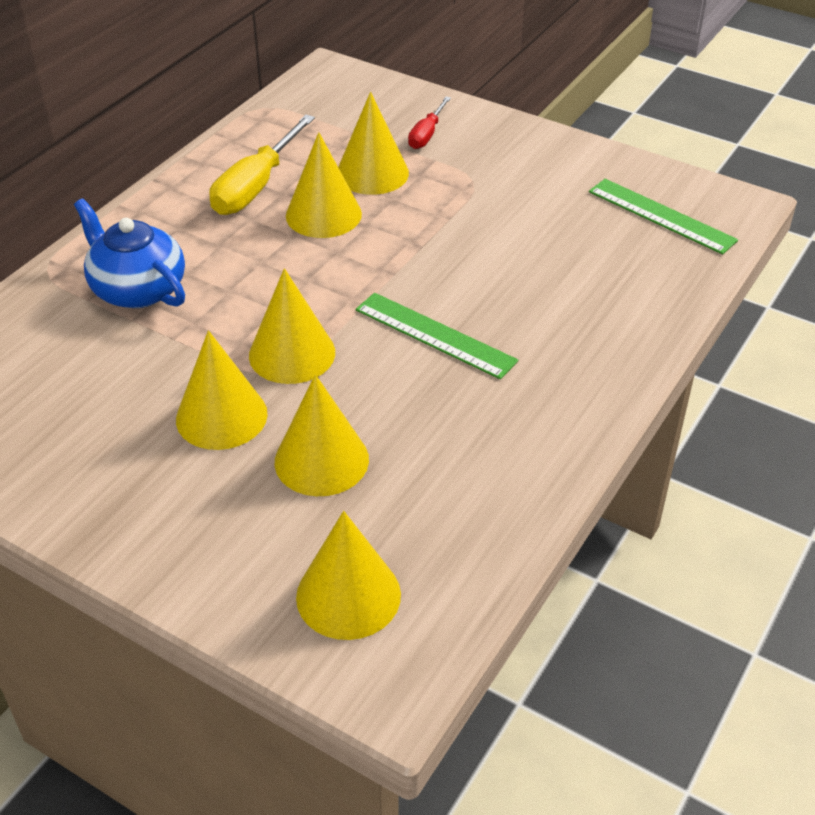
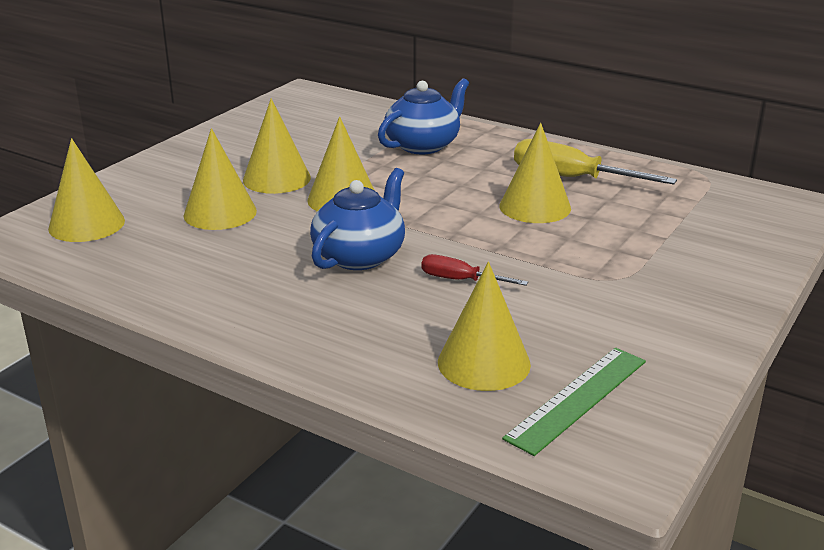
camera: 90 degrees right, 15 degrees down
yellow cone [338,92,409,195] -> yellow cone moved to [438,262,531,391]
green ruler [356,293,518,379] -> blue teapot [310,168,405,270]
red screwdriver [408,97,451,149] -> red screwdriver moved to [421,254,528,286]

